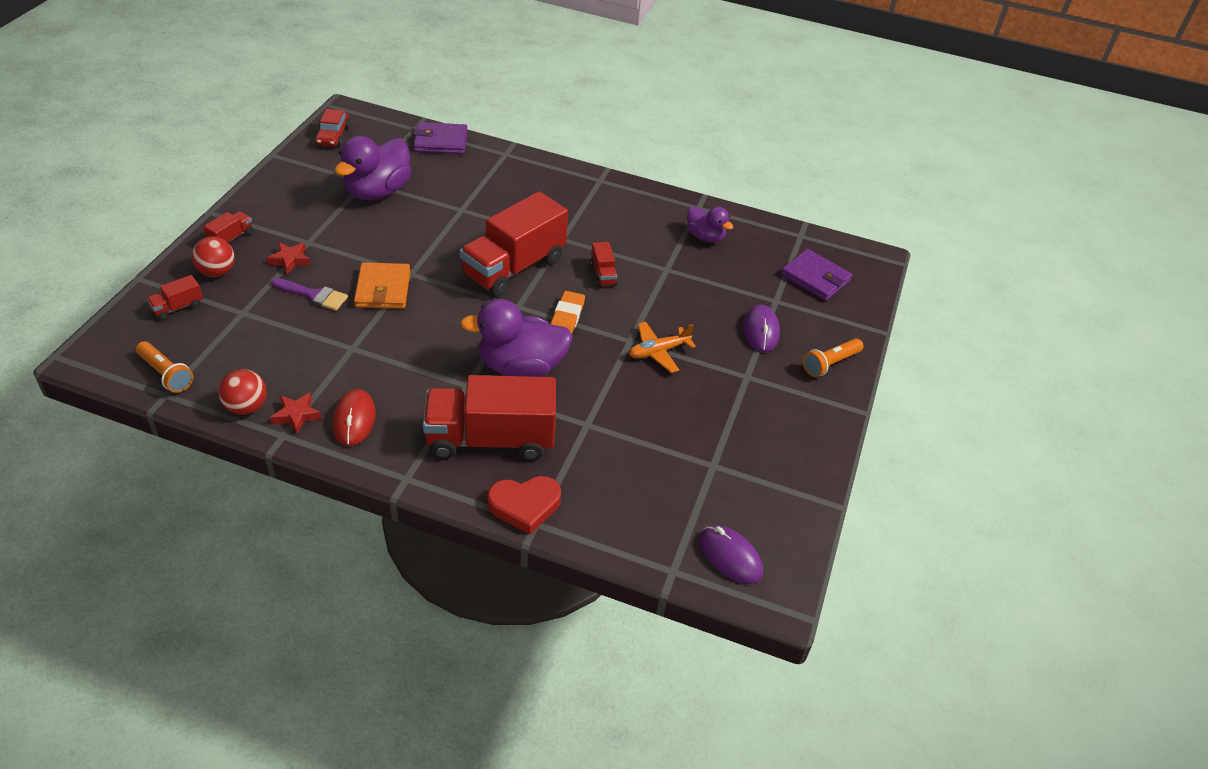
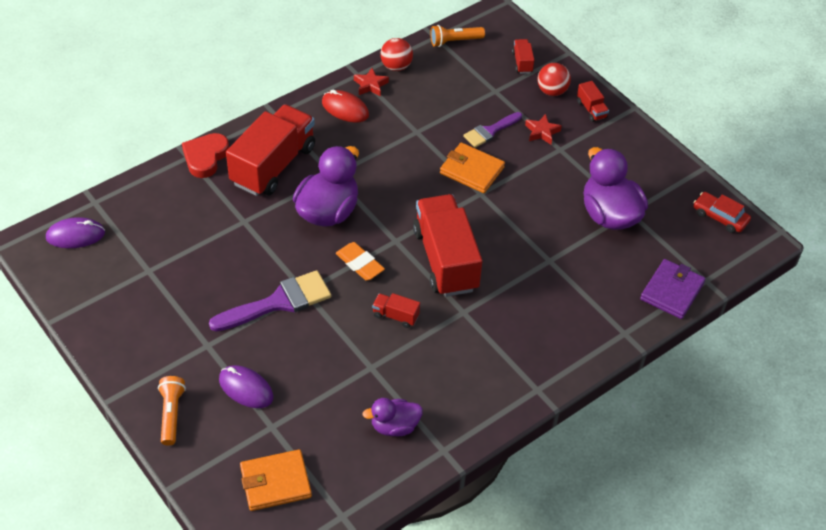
camera: 125 degrees right, 5 degrees up
orange plane [629,322,696,373] -> purple brush [209,270,331,332]
purple wallet [781,249,852,301] -> orange wallet [240,449,312,511]

